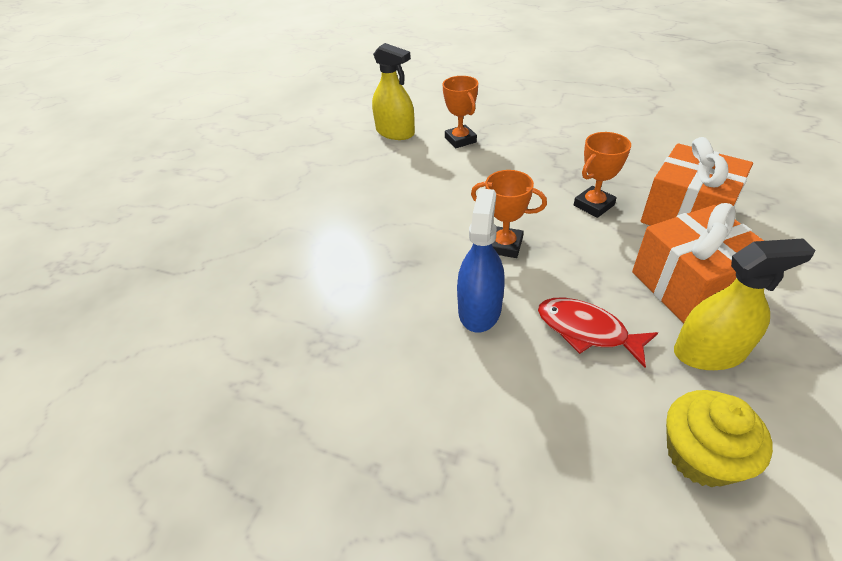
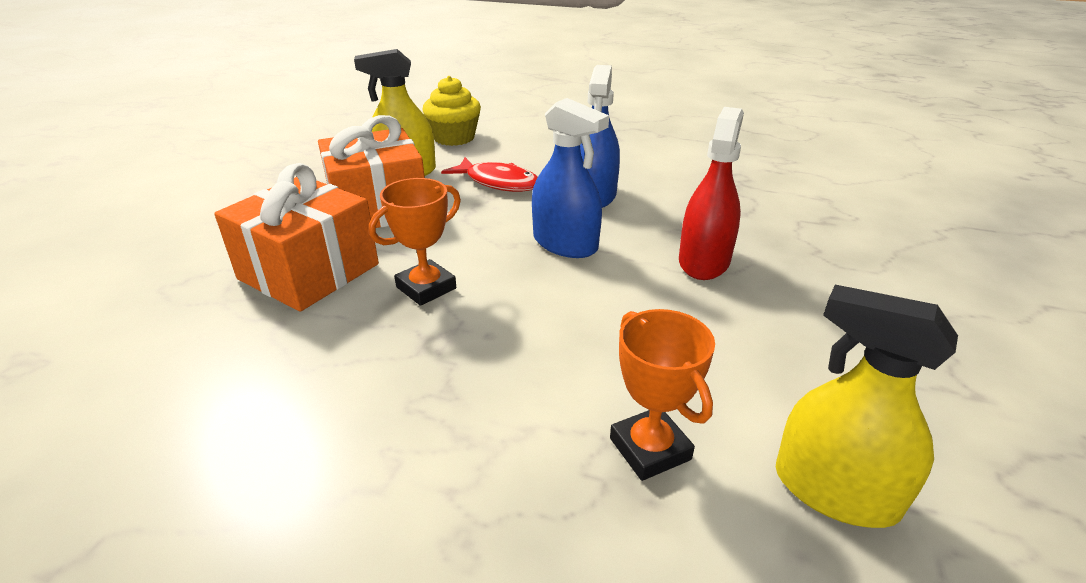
camera: 175 degrees right, 10 degrees down
orange trophy [471,170,547,258] -> blue spray bottle [532,98,609,258]
none -> red spray bottle [679,107,744,280]

